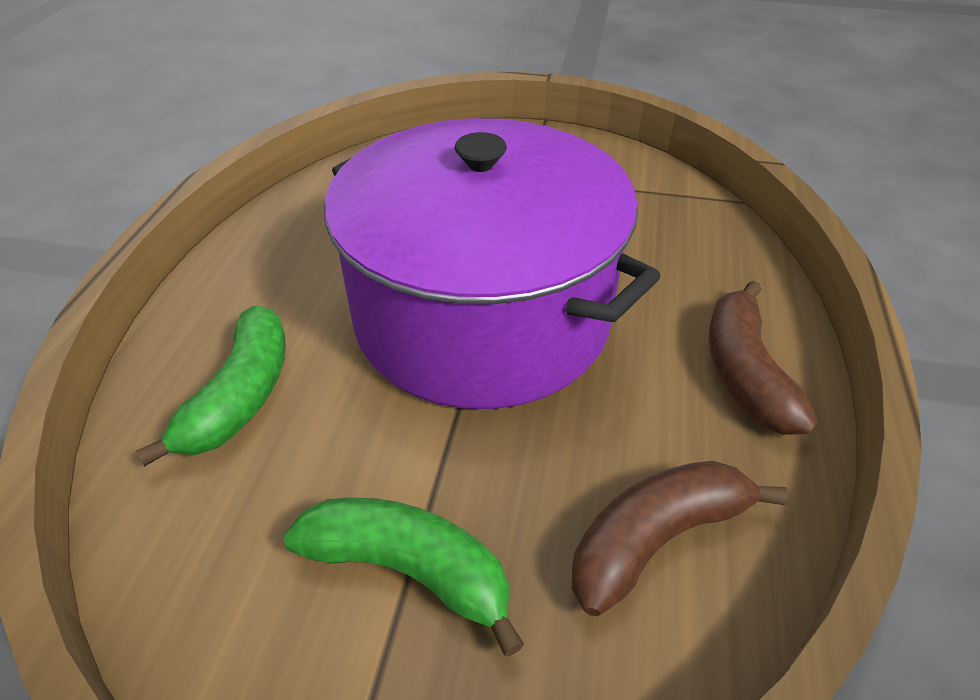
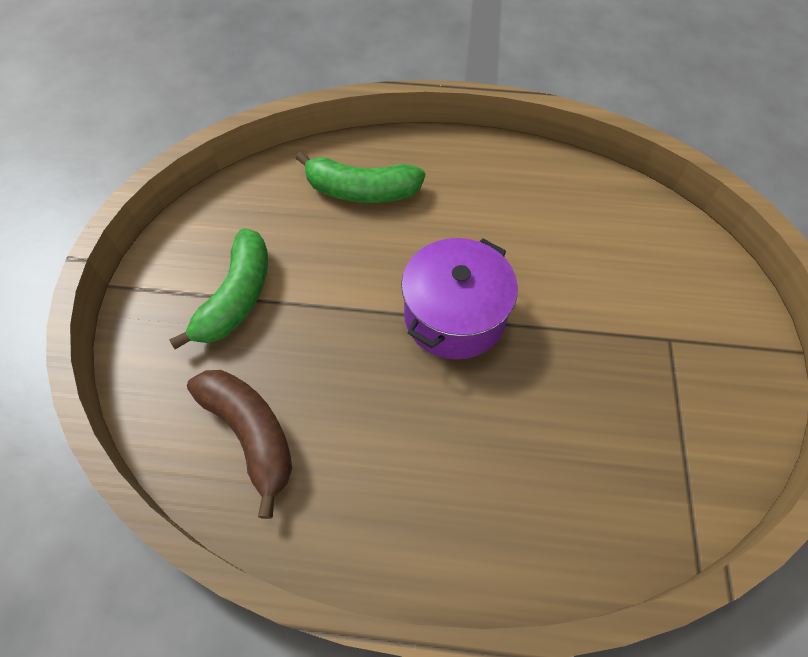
camera: 85 degrees right, 15 degrees up
purple pot [324,118,661,409] -> purple pot [401,238,518,360], size x0.50
brown banana [709,280,818,435] -> none

